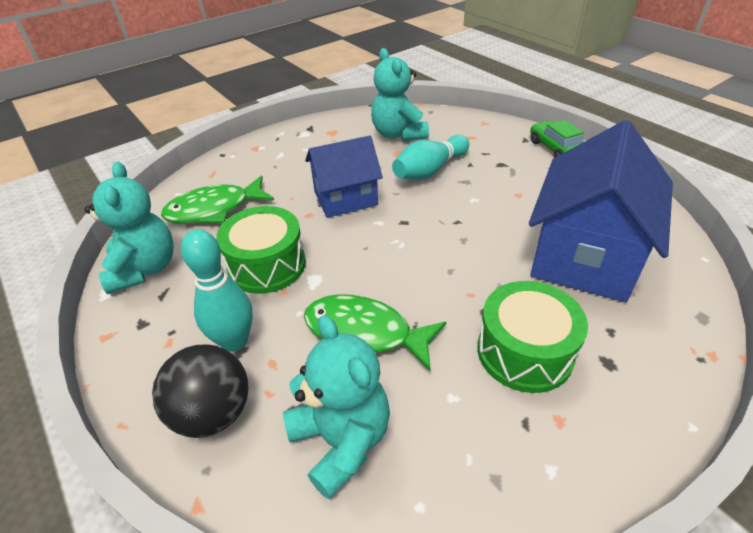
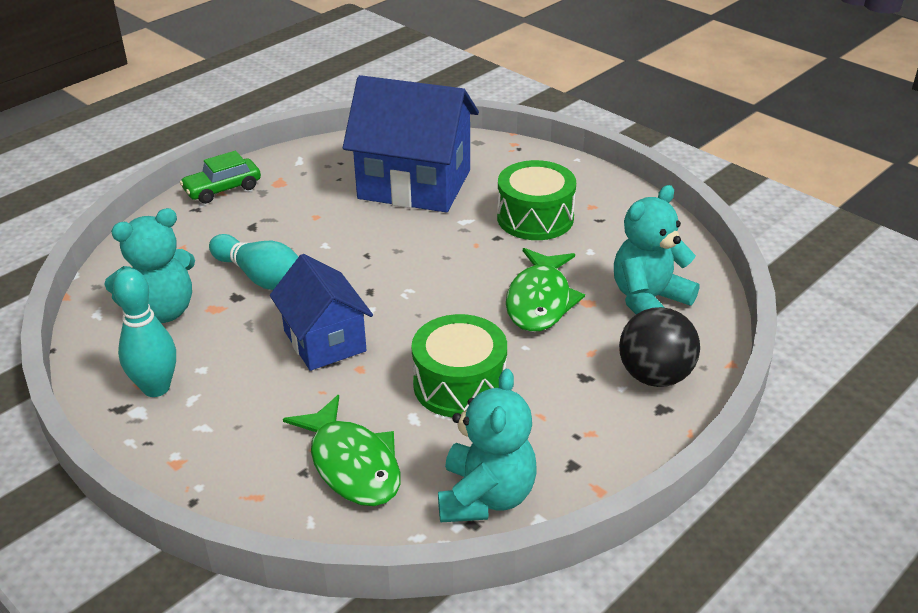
camera: 100 degrees left, 5 degrees down
turquoise teddy bear [84,161,174,294] -> turquoise teddy bear turned 120 degrees clockwise [438,369,537,523]
turquoise bowling pin [181,229,253,352] -> turquoise bowling pin moved to [113,268,176,397]

